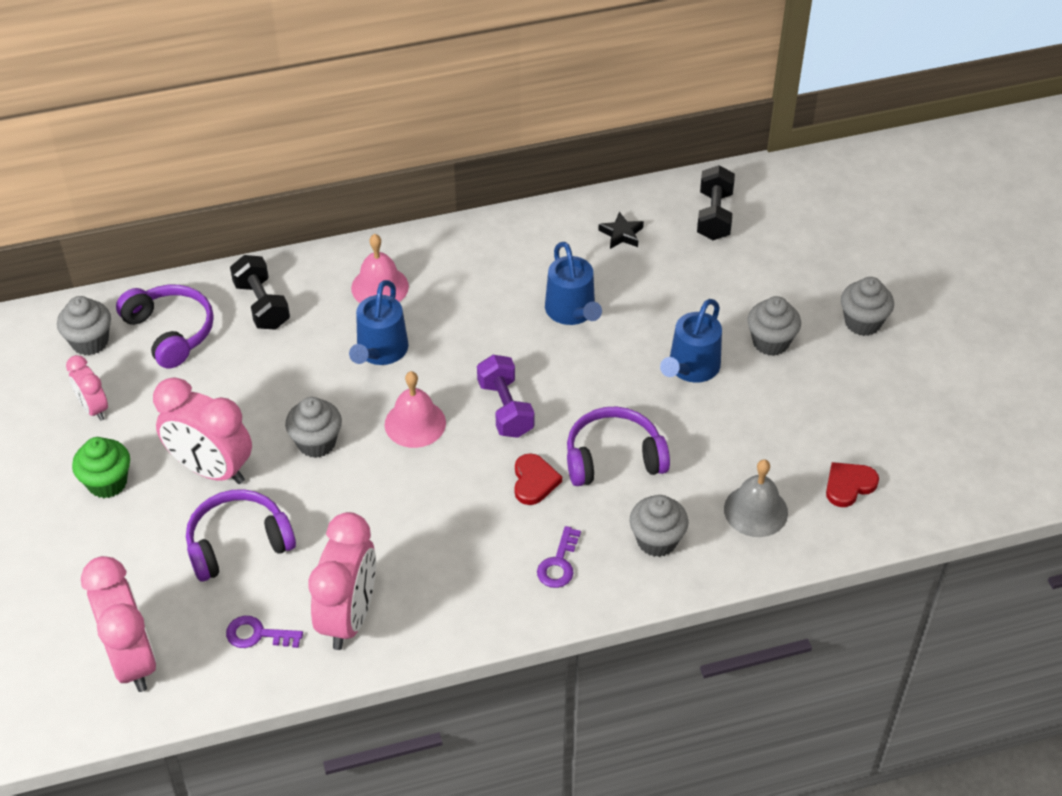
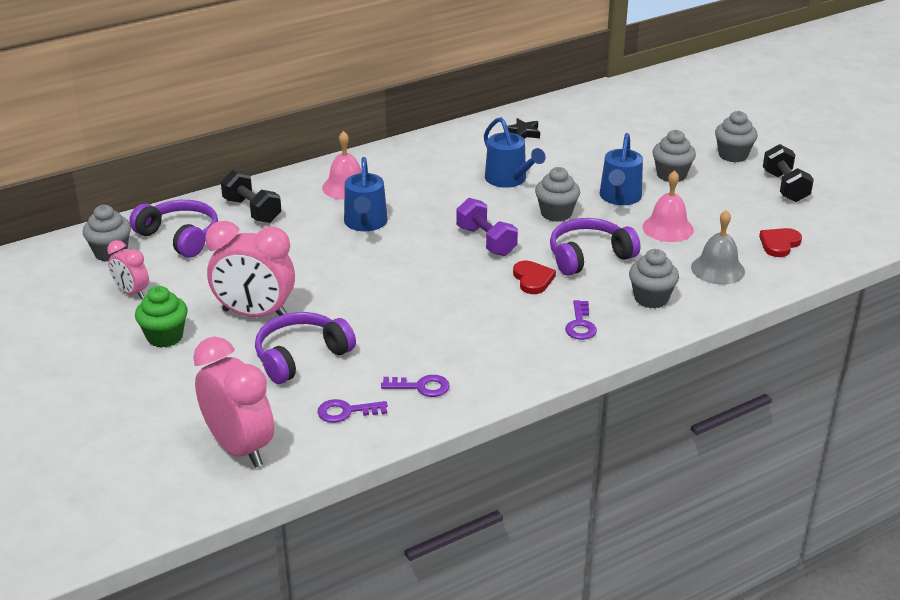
camera: 15 degrees left, 15 degrees down
grey cupcake [285,397,342,458] -> grey cupcake moved to [535,167,580,222]
pink clock [308,512,376,650] -> purple key [381,375,450,397]
pink bell [385,371,446,448] -> pink bell moved to [642,170,694,242]
black dumbbell [697,165,735,240] -> black dumbbell moved to [763,144,814,202]

